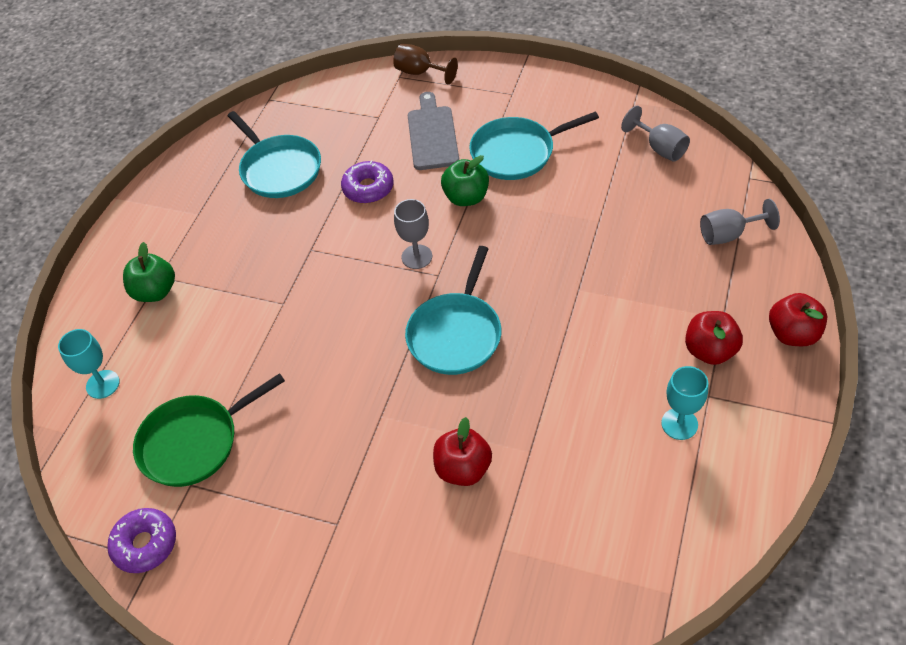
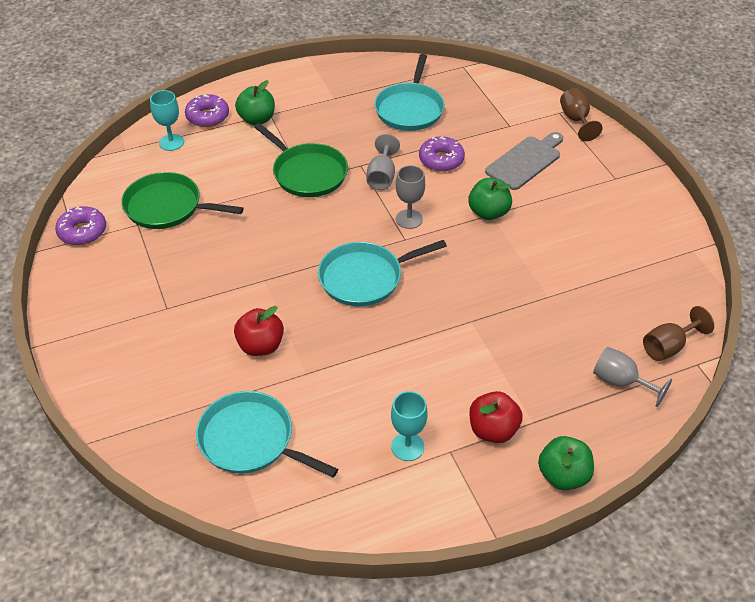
camera: 45 degrees right, 5 degrees down
turquoise pan [469,112,599,180] -> turquoise pan moved to [196,391,338,478]
grey goblet [621,106,690,162] -> grey goblet moved to [366,134,400,190]
red apple [769,293,828,346] -> green apple [538,436,594,490]
none -> purple donut [185,94,229,127]
none -> green pan [254,123,348,197]
none -> brown goblet [643,306,714,361]

